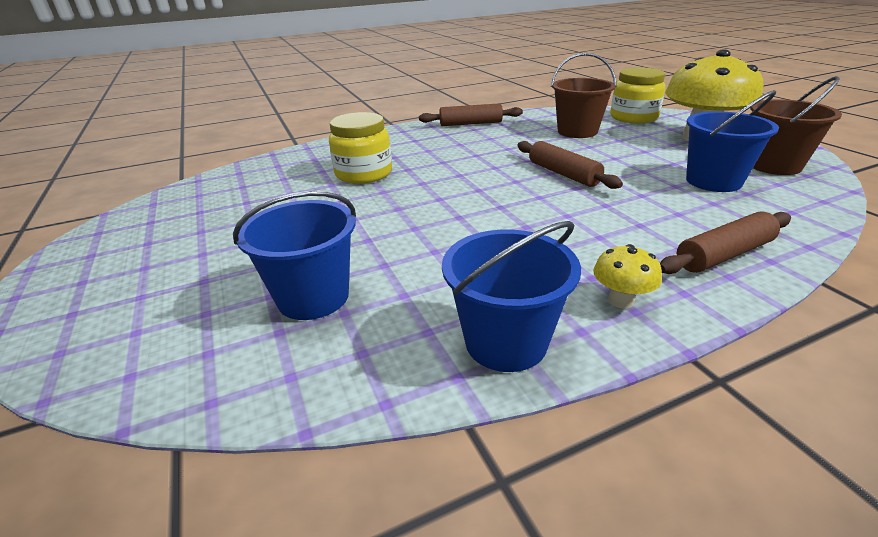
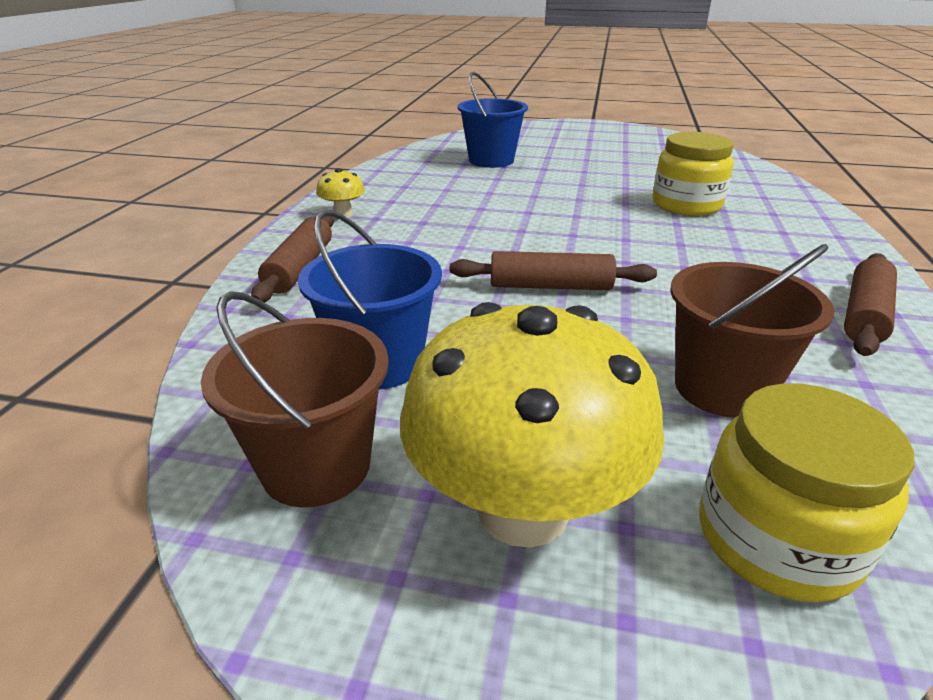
camera: 125 degrees right, 0 degrees up
blue bucket [442,221,581,372] -> none

